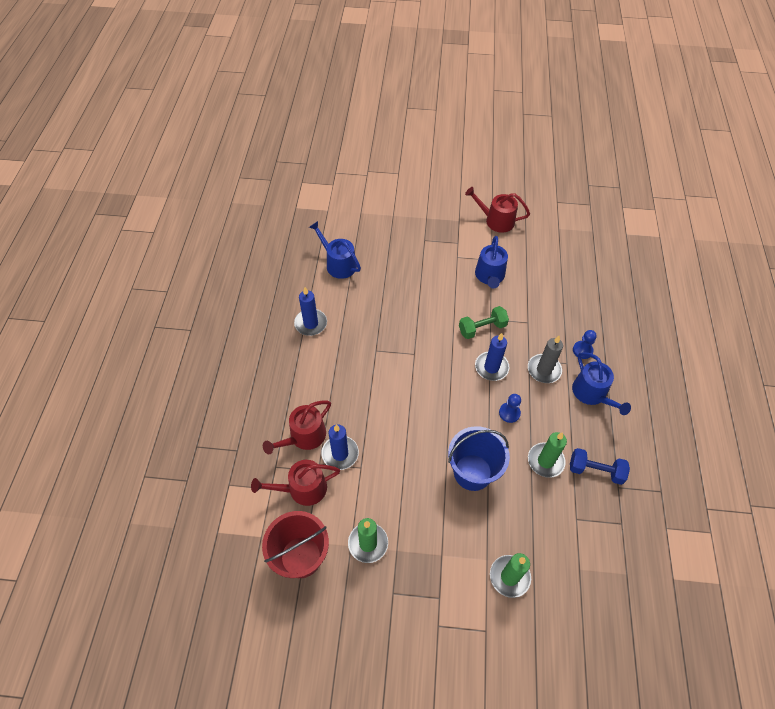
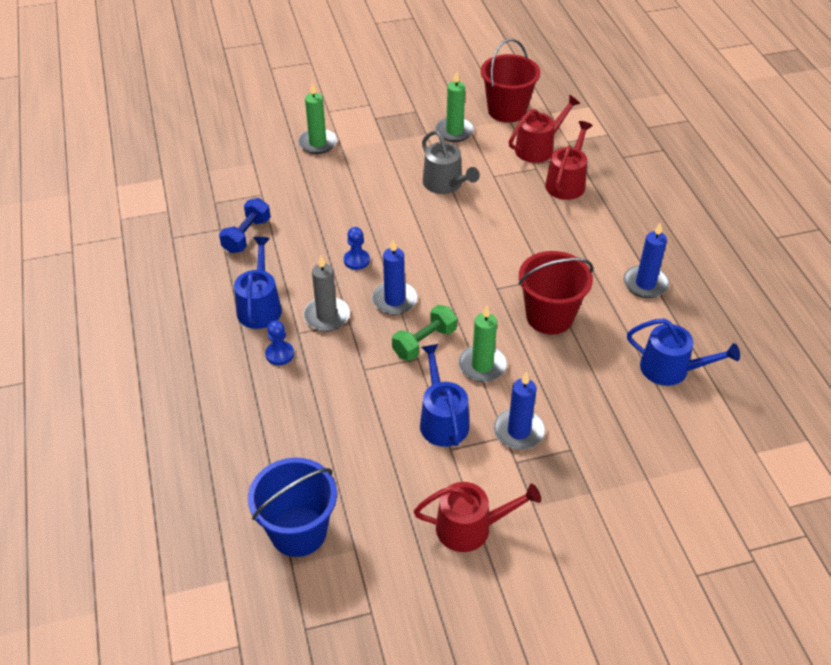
camera: 160 degrees right, 10 degrees down
blue candle [321,424,359,470] -> blue candle moved to [494,372,545,450]
blue bucket [448,426,510,491] -> blue bucket moved to [248,458,337,557]
green candle [528,432,567,478] -> green candle moved to [458,305,507,382]
blue dumbbell [570,448,630,485] -> blue dumbbell turned 60 degrees counterclockwise [219,198,271,253]
blue watering can [572,352,631,415] -> blue watering can turned 45 degrees clockwise [234,237,282,329]
none -> grey watering can [422,130,480,194]
none -> red bucket [519,251,593,335]

